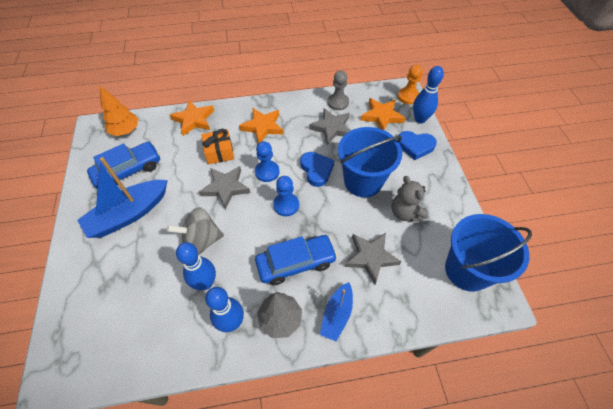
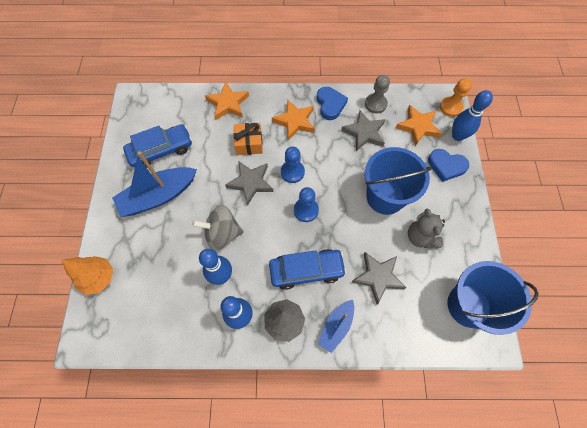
camera: 10 degrees right, 10 degrees up
orange tree [99,85,138,136] -> orange tree moved to [61,256,113,295]
blue heart [300,152,335,187] -> blue heart moved to [317,87,348,120]

